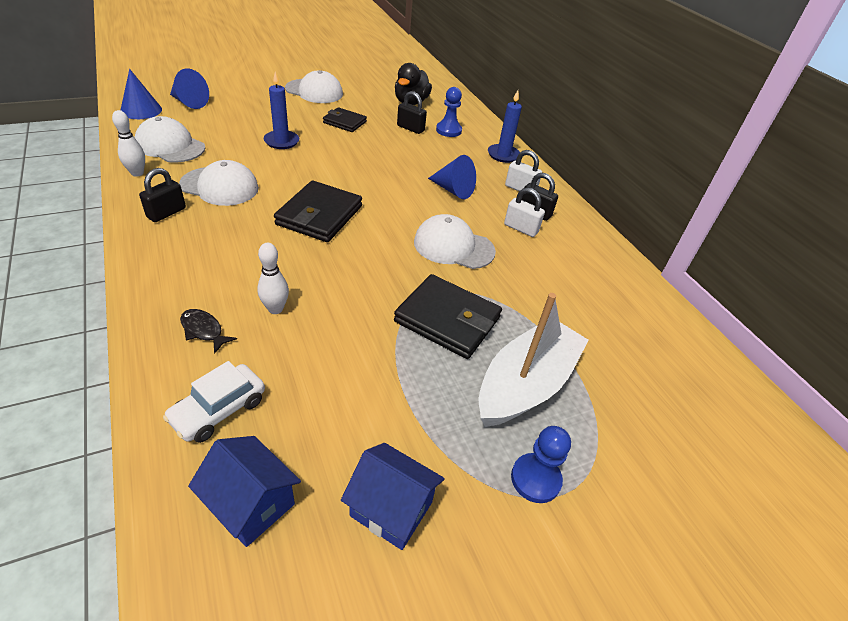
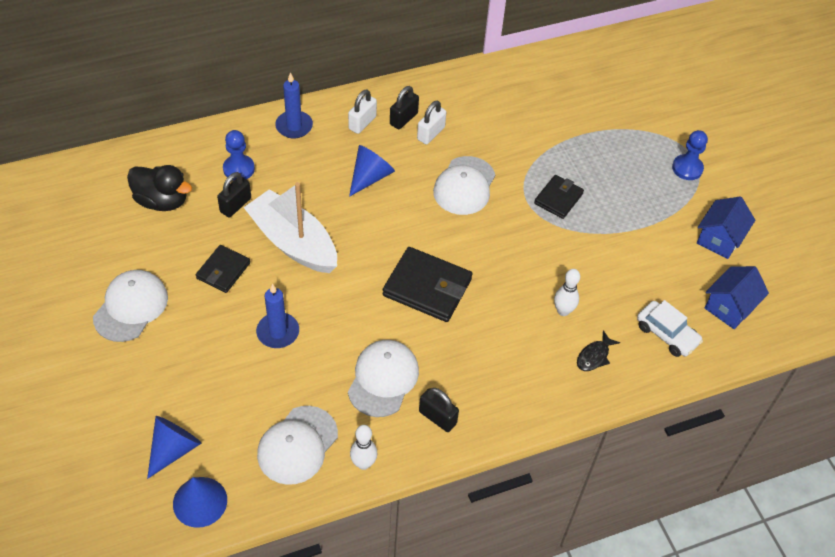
camera: 85 degrees left, 10 degrees up
black wallet [394,274,502,359] -> black wallet [534,175,584,219], size x0.61
white boat [479,293,589,427] -> white boat moved to [243,182,337,273]

